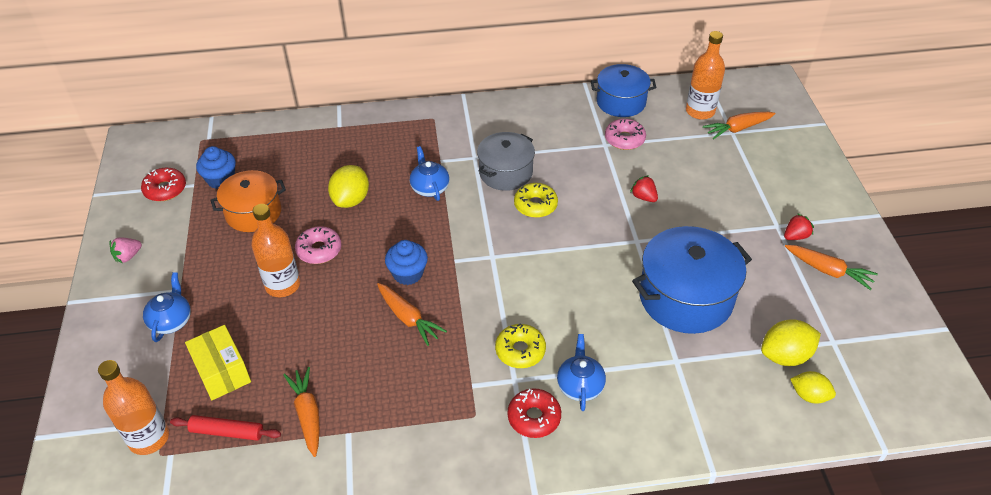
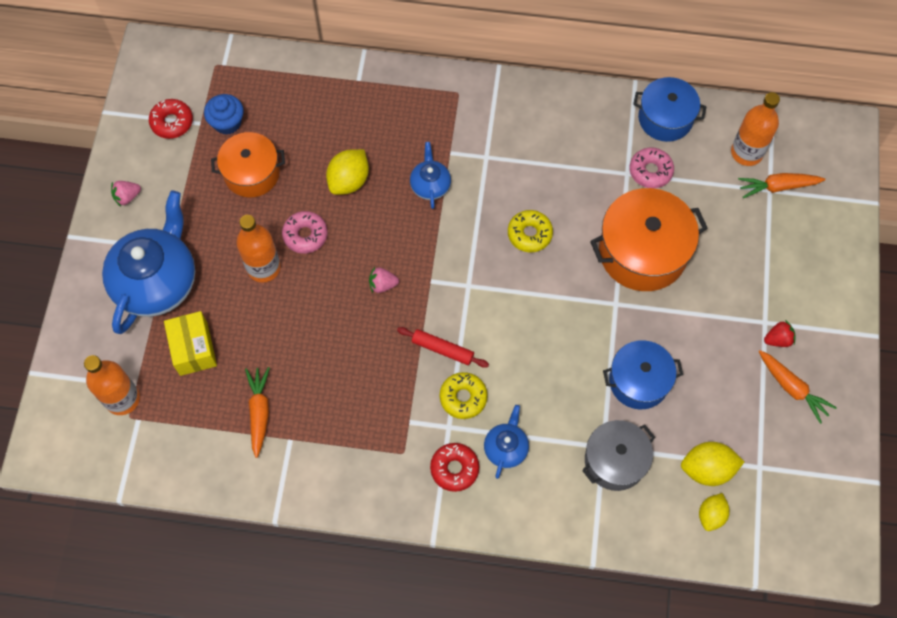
camera: 15 degrees right, 20 degrees up
blue teapot [143,272,191,342] -> blue teapot [102,191,195,334], size x2.11
red rolling pin [170,415,281,441] -> red rolling pin moved to [397,327,489,368]
orange carrot [377,283,447,346] -> none
blue cupcake [385,240,428,285] -> pink strawberry [369,267,399,293]
grey pot [477,132,535,191] -> grey pot moved to [582,420,655,491]
red strawberry [630,175,658,202] -> orange pot [590,188,708,291]
blue pot [632,226,752,334] -> blue pot [603,340,683,409], size x0.65
yellow lemon [790,371,836,404] -> yellow lemon turned 75 degrees clockwise [699,493,730,531]

